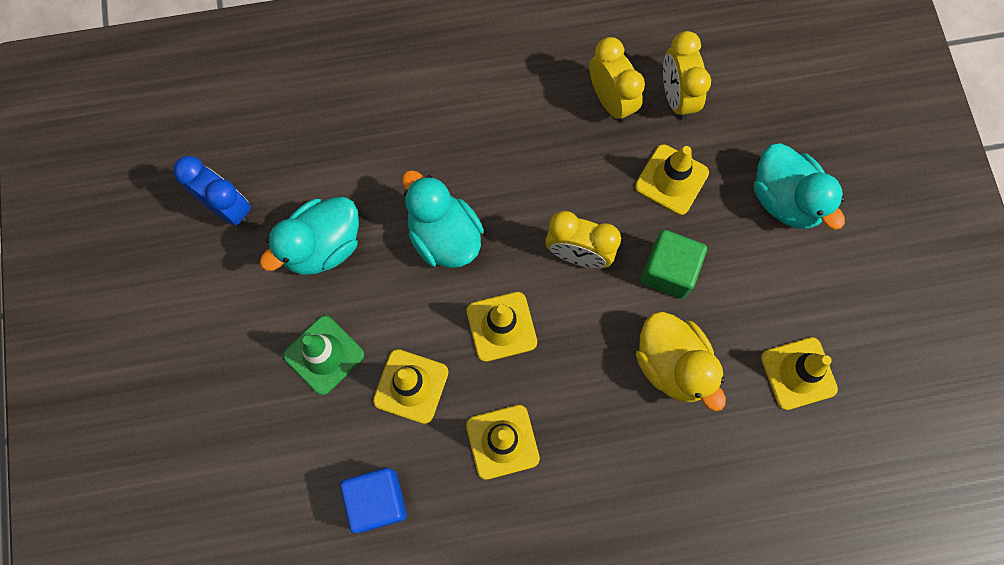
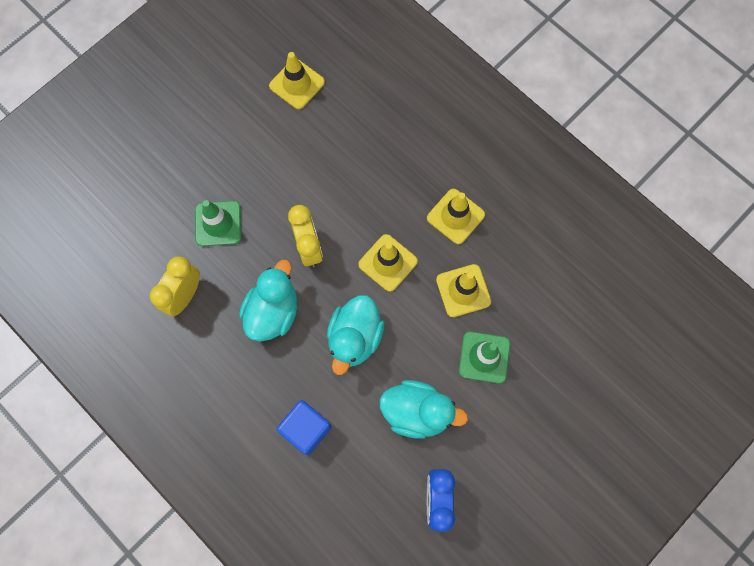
camera: 125 degrees left, 0 degrees up
blue cube [340,468,407,533] -> blue cube moved to [277,400,332,455]
yellow traffic cone [635,144,709,215] -> green traffic cone [195,200,241,246]
yellow duck [636,311,726,411] -> none
green cube [641,230,707,299] -> none
yellow clock [663,31,711,120] -> none
turquoise duck [754,143,845,230] -> turquoise duck moved to [239,260,297,341]

